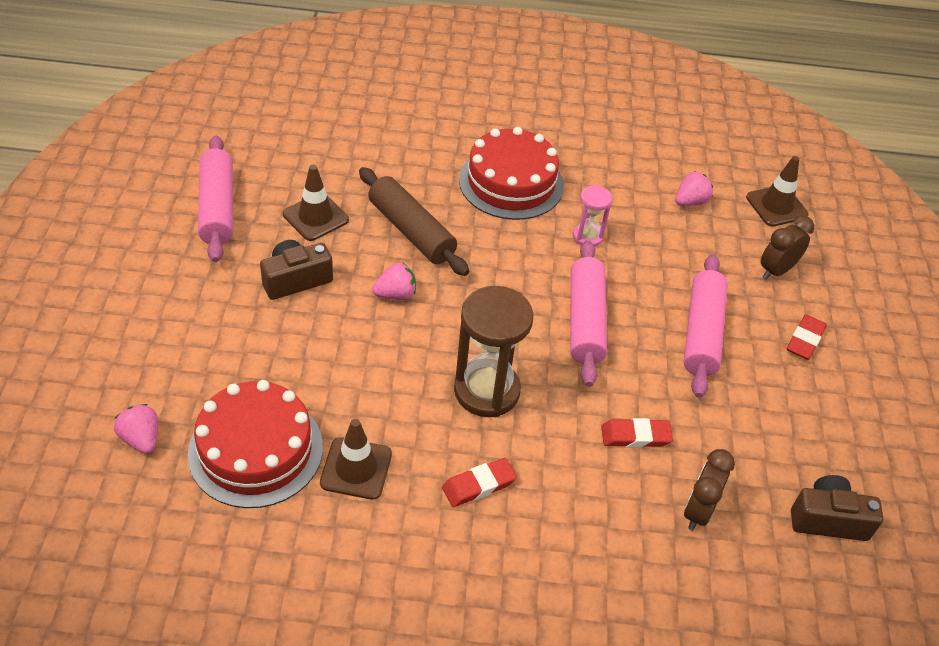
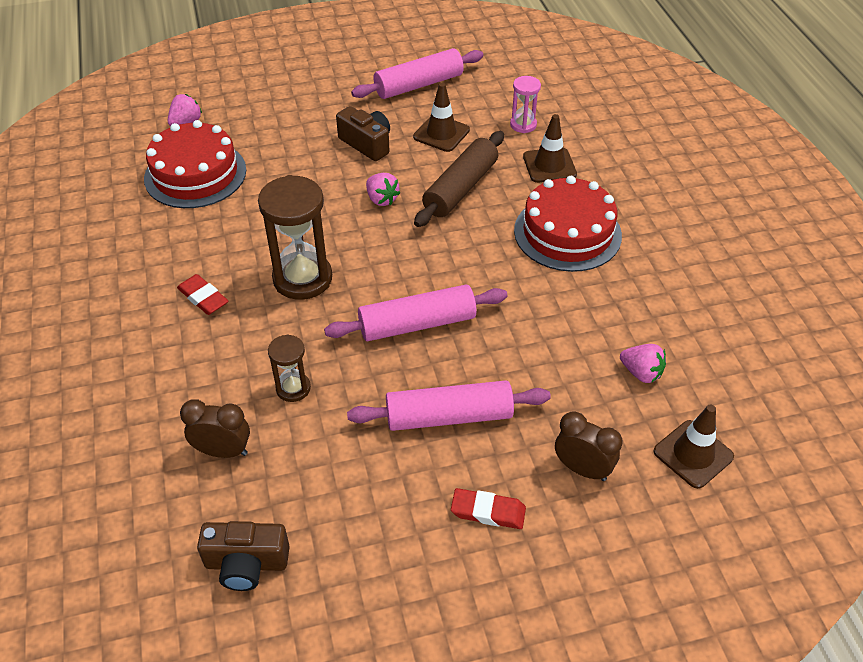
camera: 75 degrees right, 0 degrees up
brown traffic cone [320,419,392,500] -> brown traffic cone moved to [523,114,577,183]
pink hourglass [573,185,613,247] -> pink hourglass moved to [510,76,541,133]
red eraser [601,418,673,448] -> brown hourglass [268,334,311,402]
brown camera [791,475,883,541] -> brown camera turned 105 degrees clockwise [197,521,290,591]

